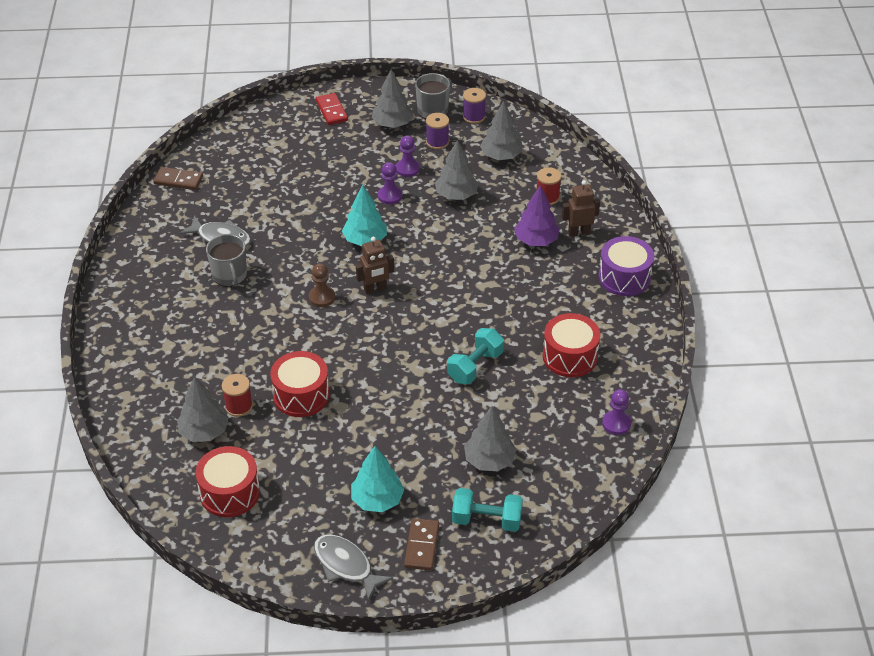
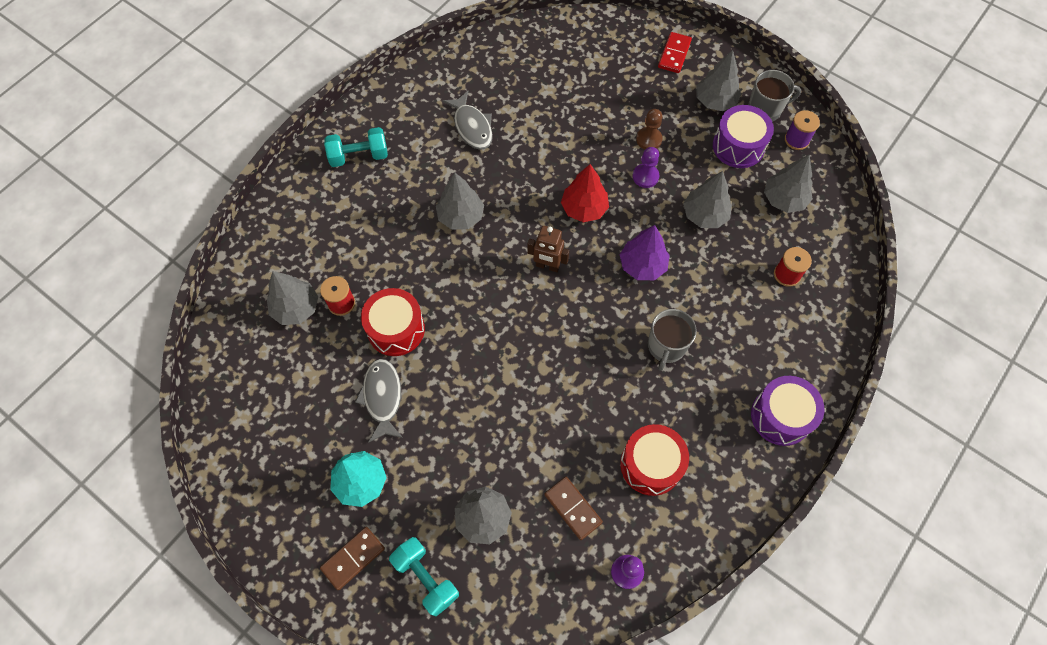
camera: 40 degrees right, 20 degrees up
brown domino [153,167,203,190] -> brown domino moved to [544,477,603,540]
red drum [196,446,260,517] -> none
grey mug [206,234,247,287] -> grey mug moved to [648,309,697,371]
brown pawn [309,263,335,307] -> brown pawn moved to [636,109,663,149]
grey fish [314,534,393,601] -> grey fish moved to [355,359,403,443]
turquoise tree [342,185,387,246] -> red tree [561,164,609,223]
purple pawn [396,135,420,177] -> none
purple spool [426,113,449,149] -> purple drum [713,105,774,168]
turquoise dumbbell [447,328,504,384] -> turquoise dumbbell moved to [324,127,388,167]
purple tree [514,185,560,246] -> purple tree moved to [620,225,670,280]
brown robot [562,180,600,237] -> none
none -> grey tree [436,173,484,230]

